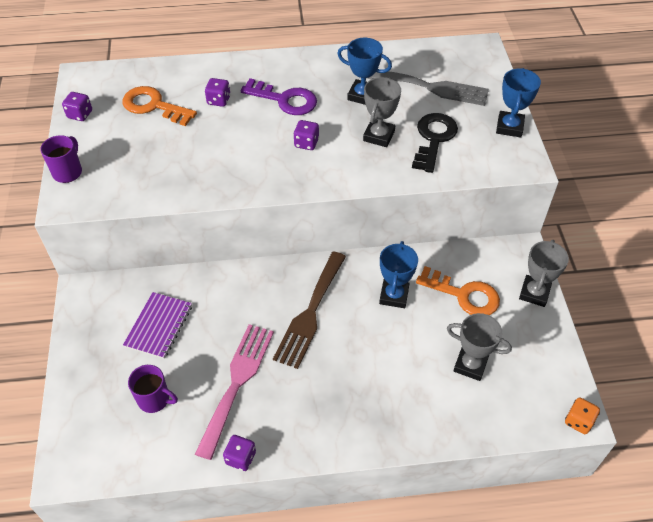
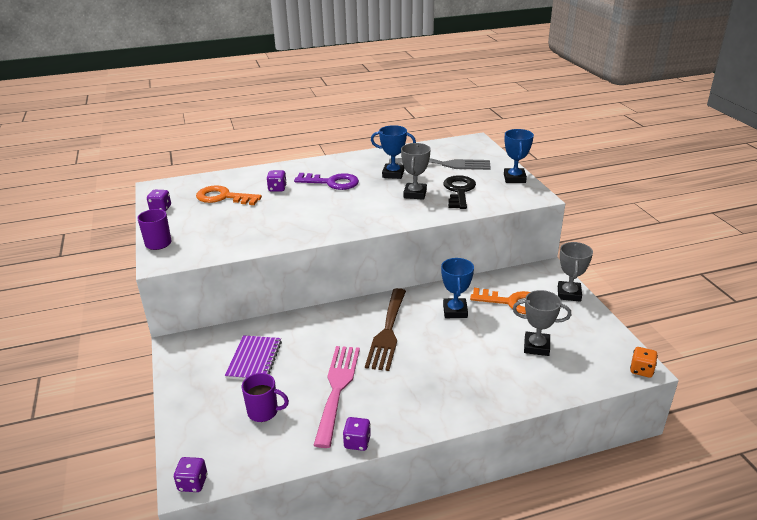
camera: 10 degrees left, 20 degrees down
purple dice [293,120,319,150] -> purple dice moved to [174,457,207,492]

